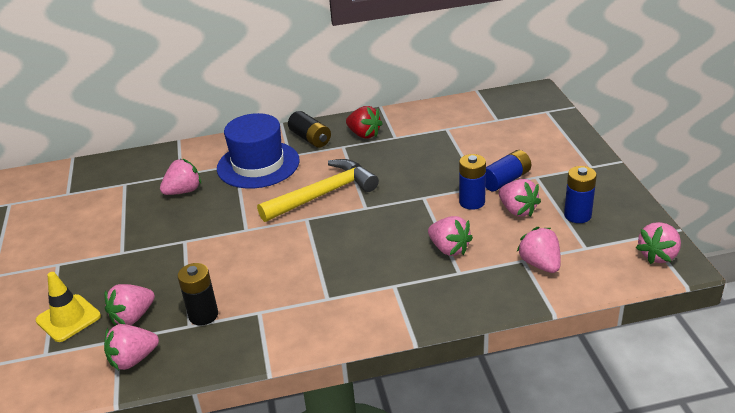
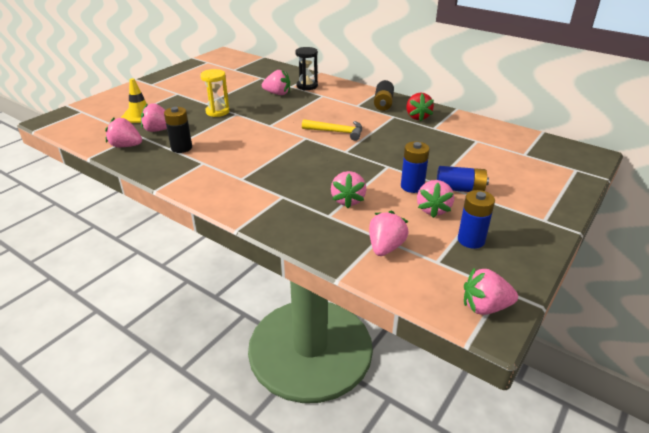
camera: 45 degrees right, 0 degrees up
blue hat [217,113,300,189] -> none
yellow hammer [257,159,379,222] -> yellow hammer [302,119,362,141], size x0.64
none -> yellow hourglass [200,69,230,117]
none -> black hourglass [295,47,318,90]

